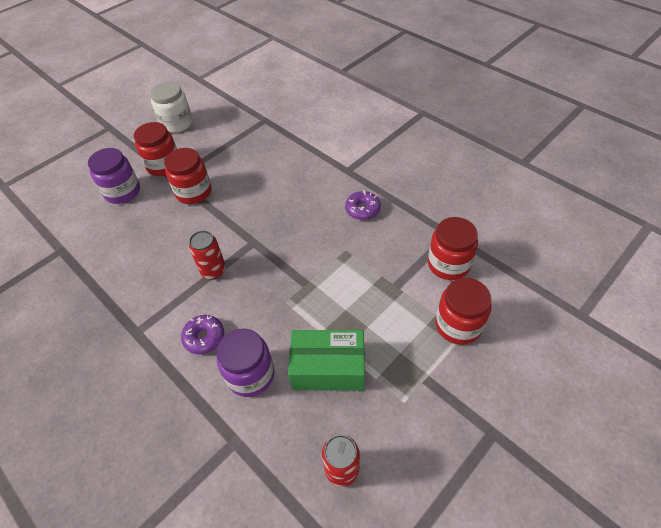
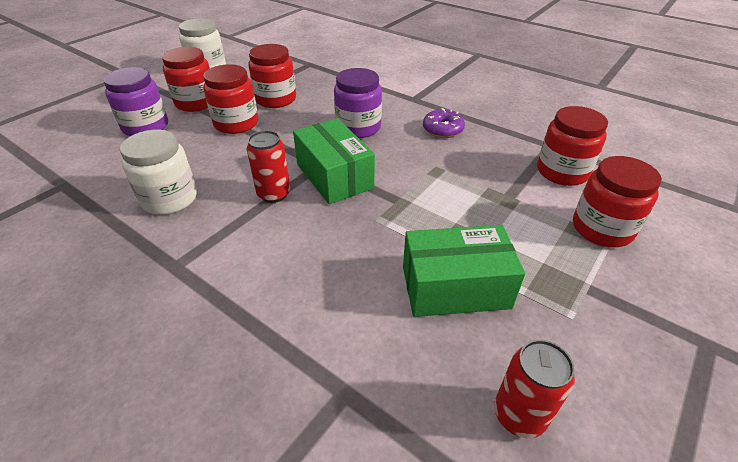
camera: 10 degrees left, 10 degrees down
purple donut [181,315,224,354] -> none
purple jar [216,329,275,397] -> purple jar moved to [334,68,382,138]
none -> white jar [120,130,197,215]
none -> red jar [248,44,296,108]
none -> green box [293,118,375,204]

